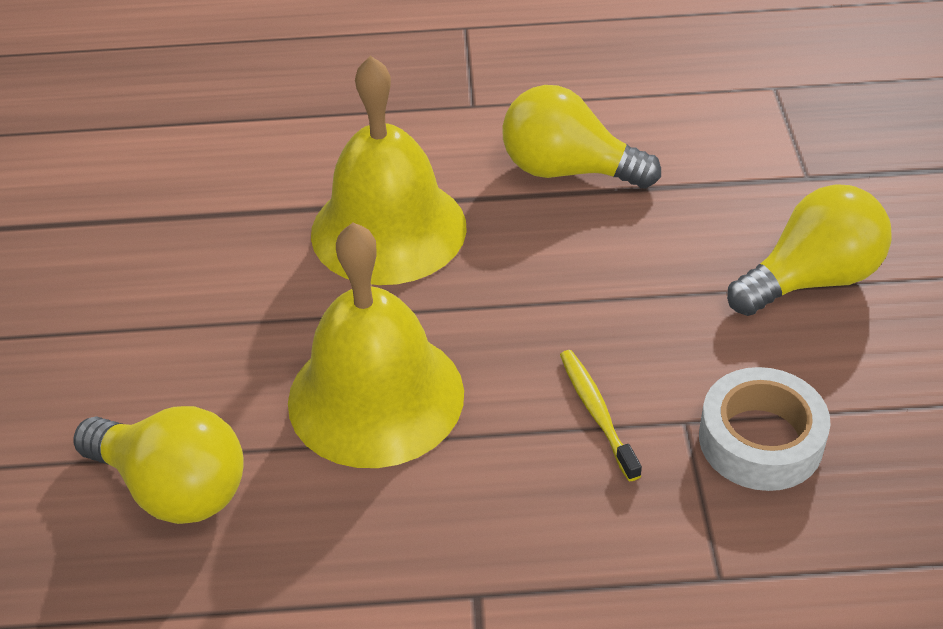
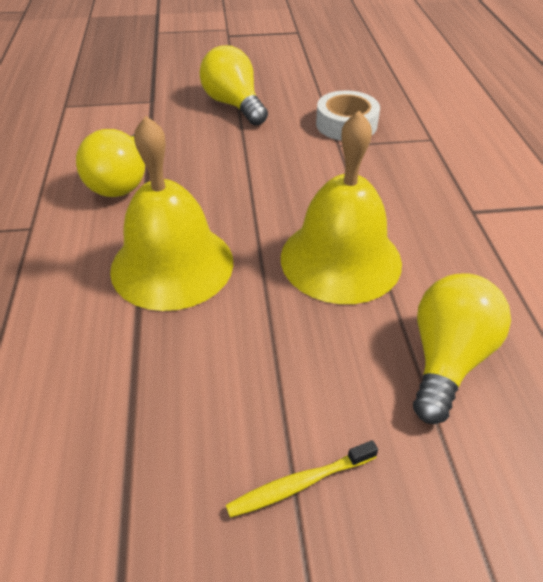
camera: 95 degrees left, 0 degrees up
yellow toothbrush [560,350,642,481] -> yellow toothbrush moved to [226,440,378,518]

